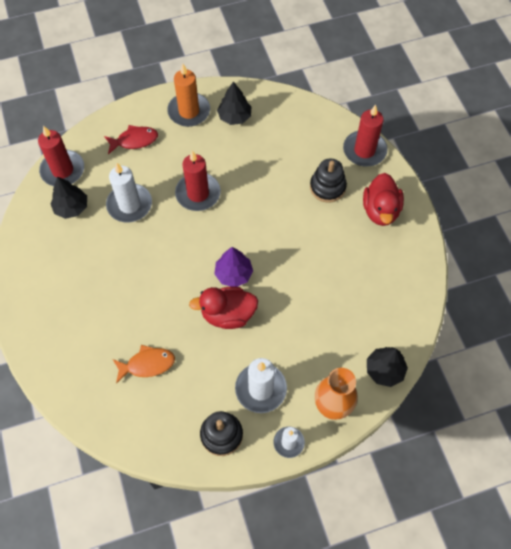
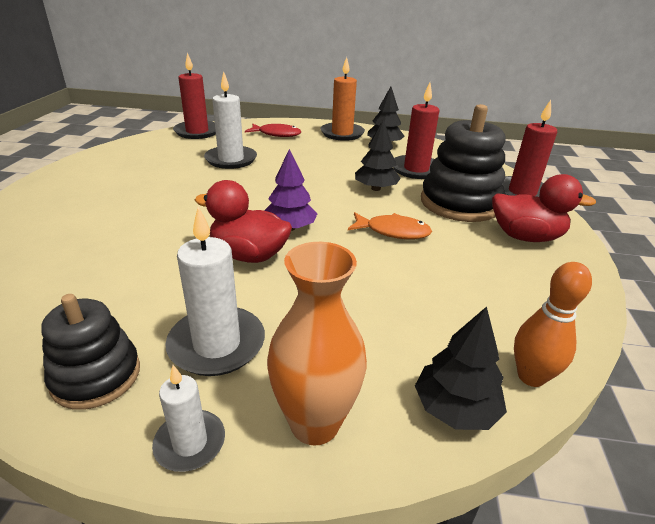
camera: 25 degrees right, 30 degrees down
black tree [50,177,87,219] -> black tree moved to [355,119,401,191]
orange fish [112,345,175,384] -> orange fish moved to [348,212,432,239]
red candle [175,151,221,211] -> red candle moved to [393,83,440,179]
black stacking toy [310,159,347,203] -> black stacking toy [421,104,506,222], size x1.66
red duck [363,173,404,226] -> red duck turned 105 degrees counterclockwise [492,174,596,242]
none -> orange bowling pin [514,262,592,387]

